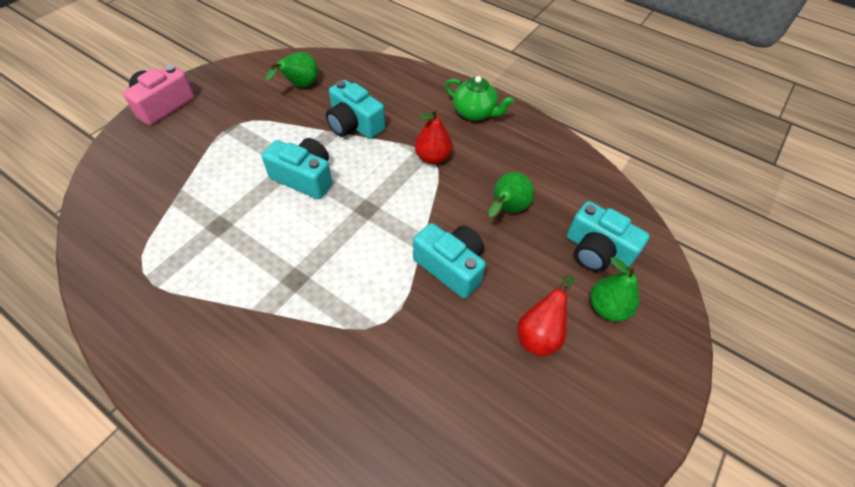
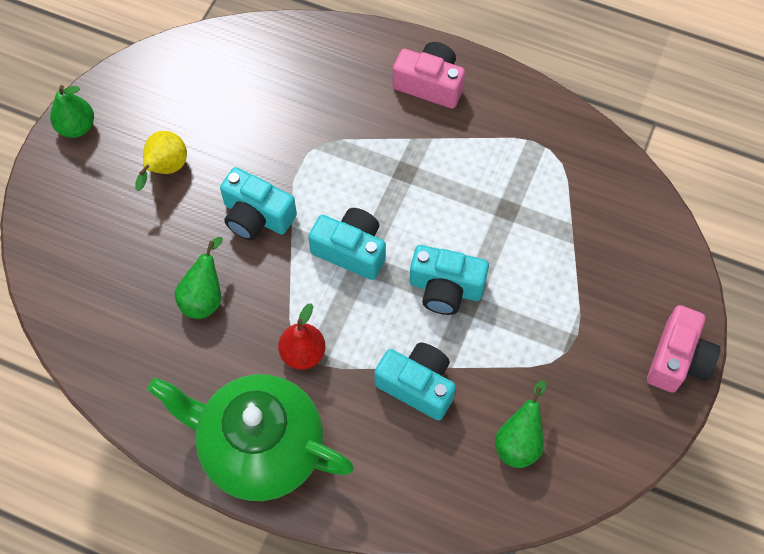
camera: 170 degrees right, 10 degrees up
green teapot [445,76,514,121] -> green teapot [148,374,354,501], size x1.97
red pear [517,275,574,357] -> yellow pear [135,131,187,191]
turquoise camera [567,201,650,272] -> turquoise camera moved to [308,208,386,280]
green pear [590,257,639,322] -> green pear moved to [50,85,94,138]
none -> pink camera [393,42,465,108]

